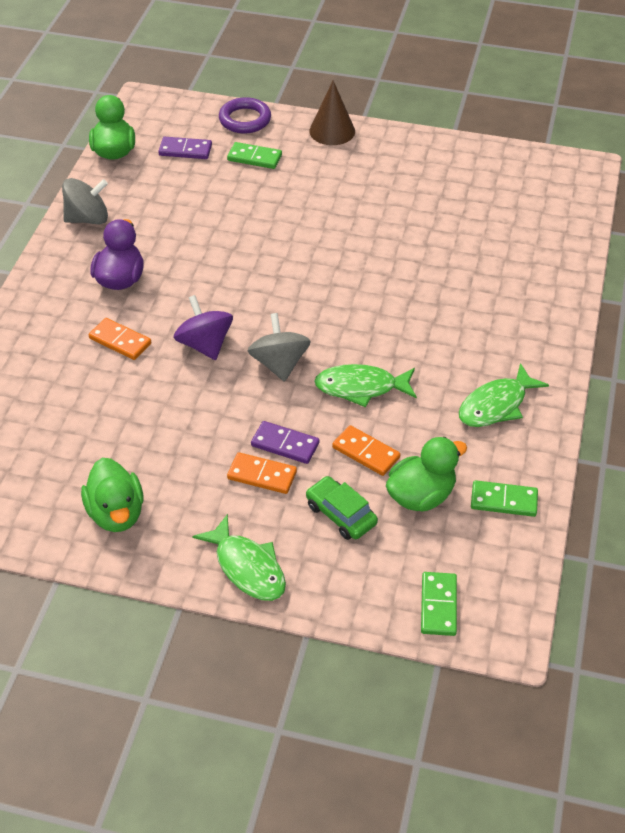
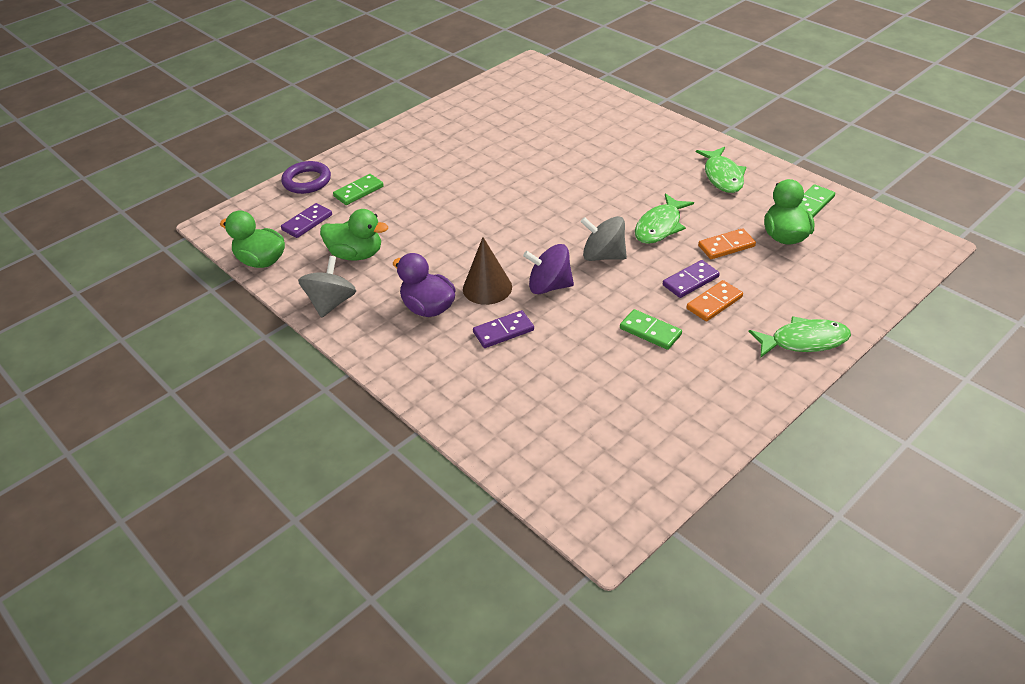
camera: 55 degrees left, 5 degrees down
green duck [81,458,143,532] -> green duck moved to [320,209,388,261]
orange domino [89,318,151,360] -> purple domino [473,310,534,348]
green car [306,476,378,540] -> none
brown cone [309,81,355,145] -> brown cone moved to [463,237,512,305]
green domino [421,572,457,636] -> green domino moved to [620,309,682,350]

